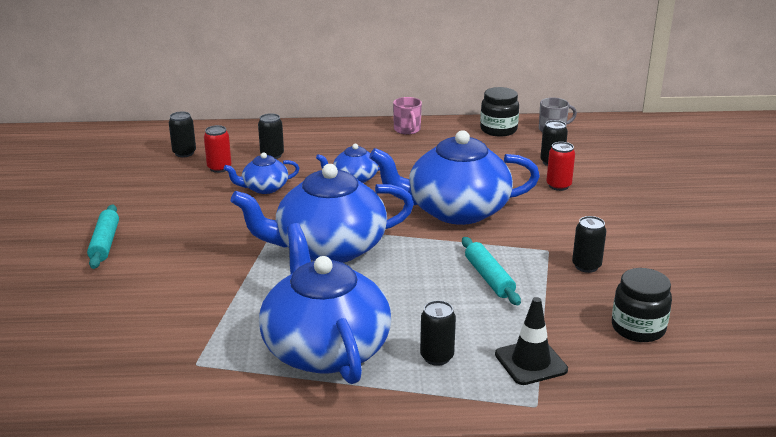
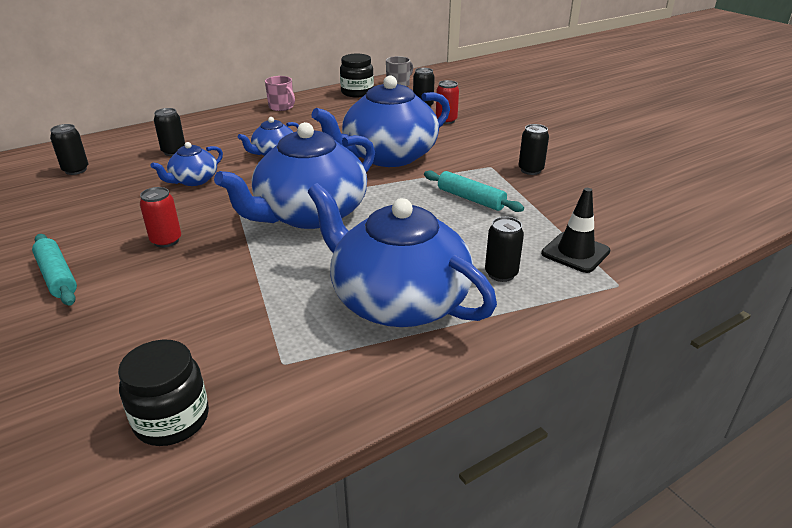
camera: 30 degrees left, 5 degrees up
red can [204,125,231,173] -> red can moved to [140,187,181,248]
black jar [612,268,672,342] -> black jar moved to [118,340,209,446]

